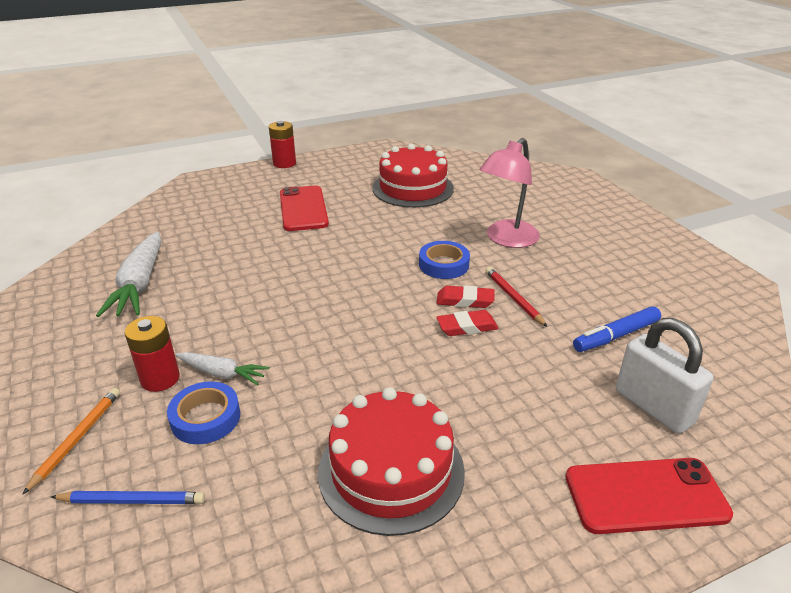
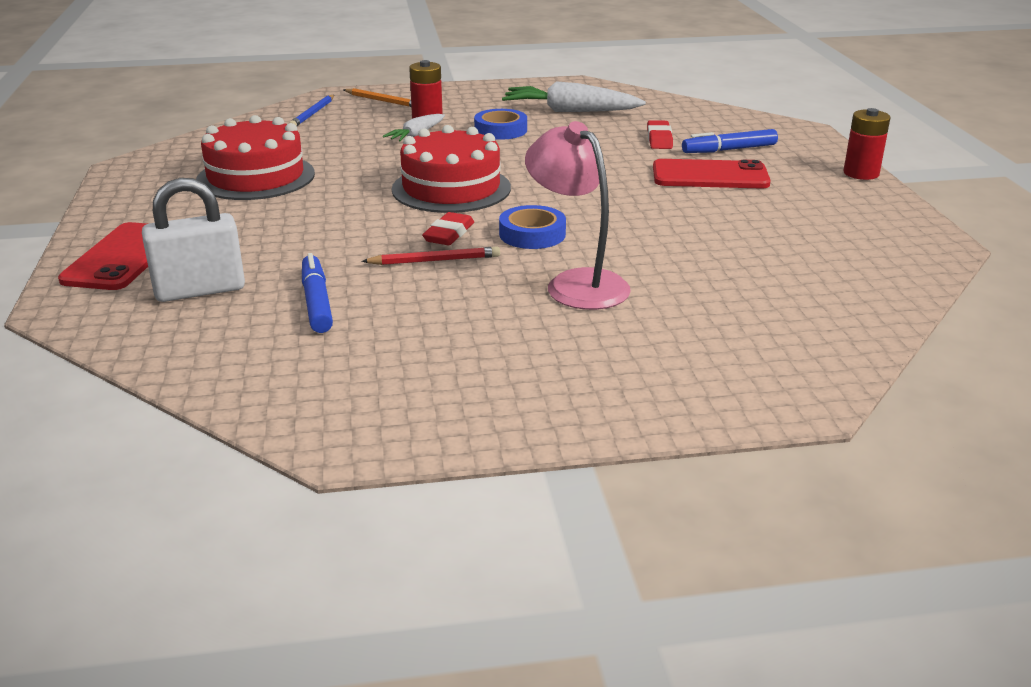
camera: 105 degrees right, 5 degrees down
blue tape [167,382,240,444] -> blue tape moved to [474,109,527,140]
red cake [372,144,454,208] -> red cake moved to [392,125,511,213]
red eraser [436,310,499,336] -> red eraser moved to [647,120,673,149]
none -> blue marker [682,129,778,153]

